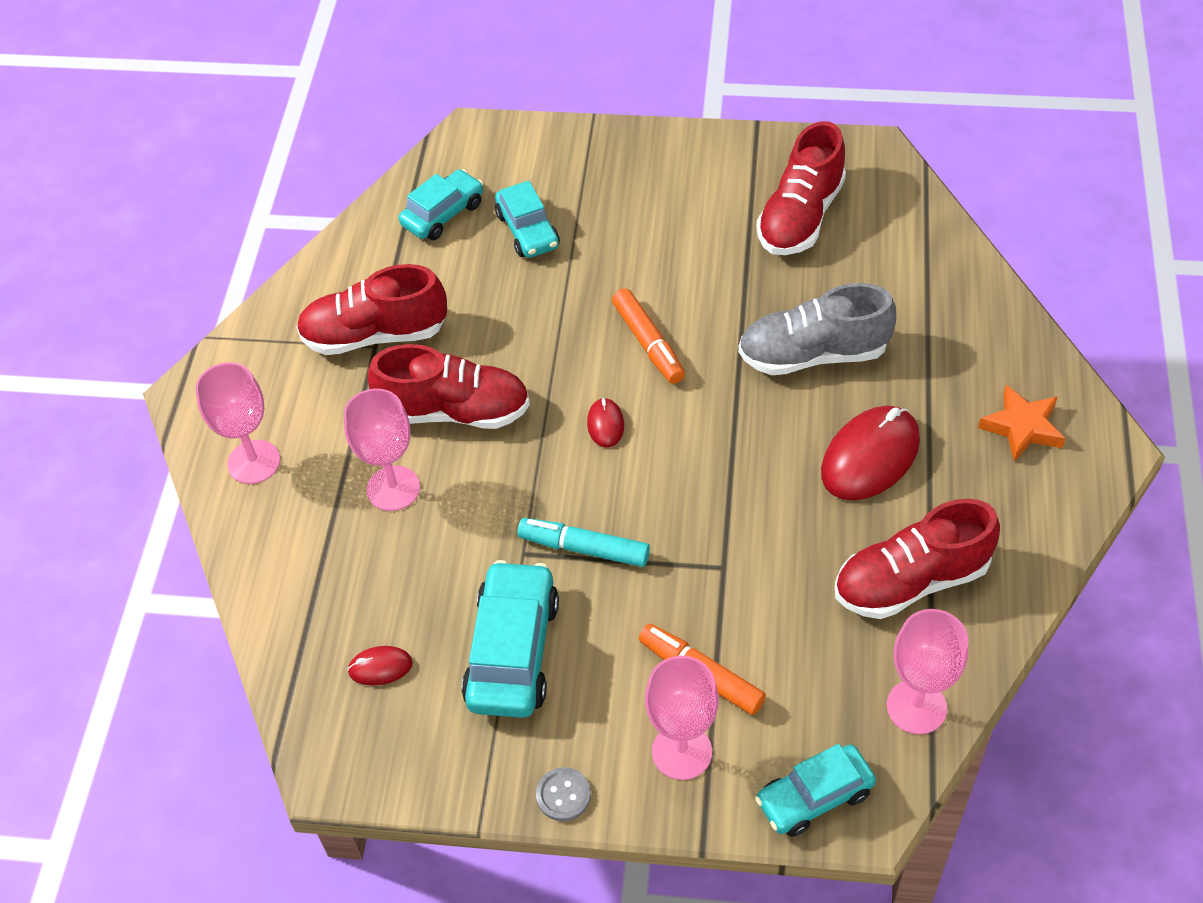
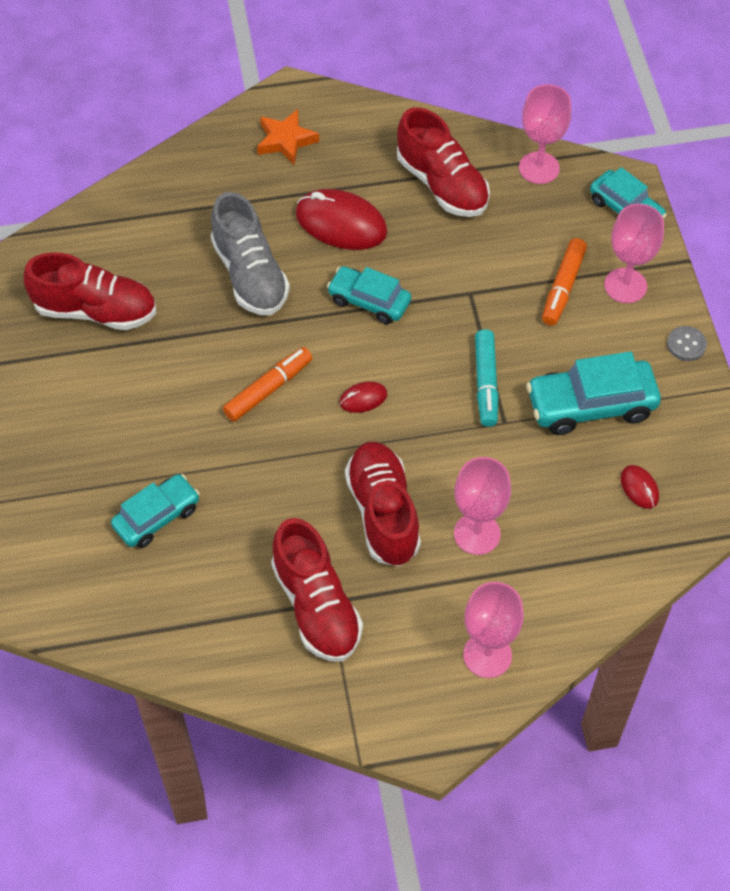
camera: 110 degrees left, 5 degrees up
turquoise car [399,169,483,240] -> turquoise car moved to [327,266,411,324]

